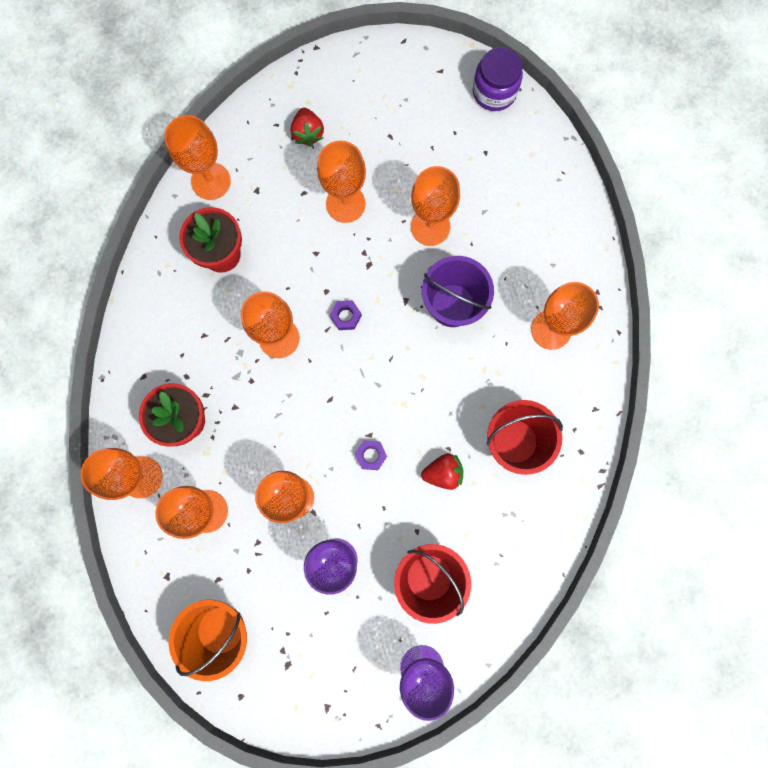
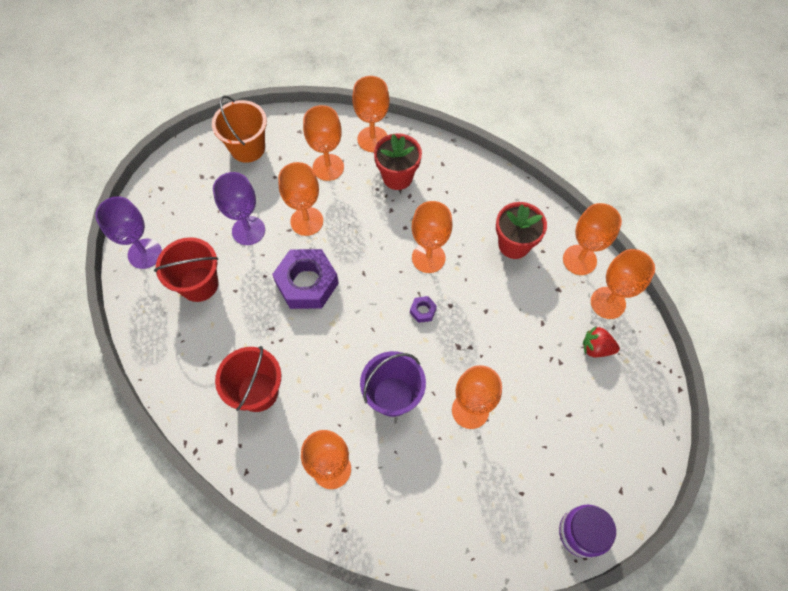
camera: 115 degrees right, 15 degrees down
orange goblet [317,141,366,223] -> orange goblet moved to [591,249,655,319]
purple nut [355,440,387,470] -> purple nut [272,249,339,309], size x2.38
red strawberry [421,453,463,490] -> none

